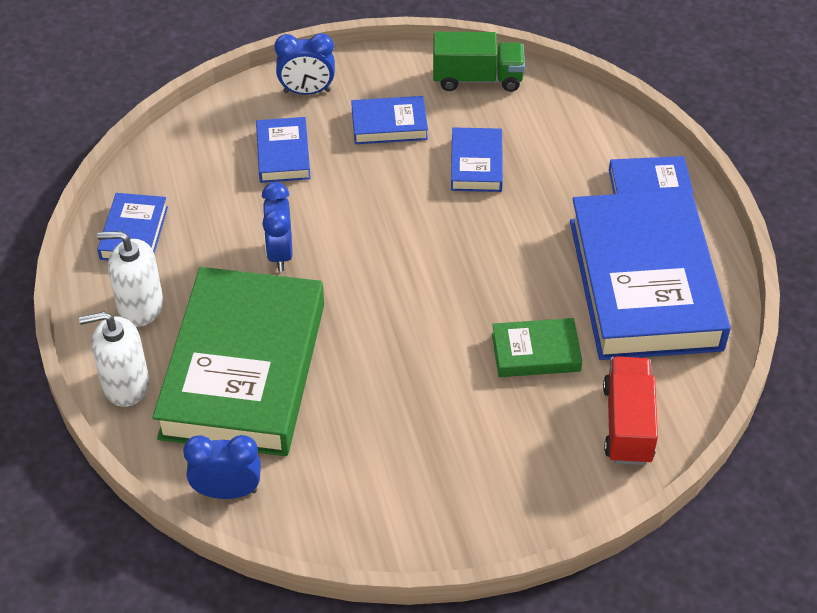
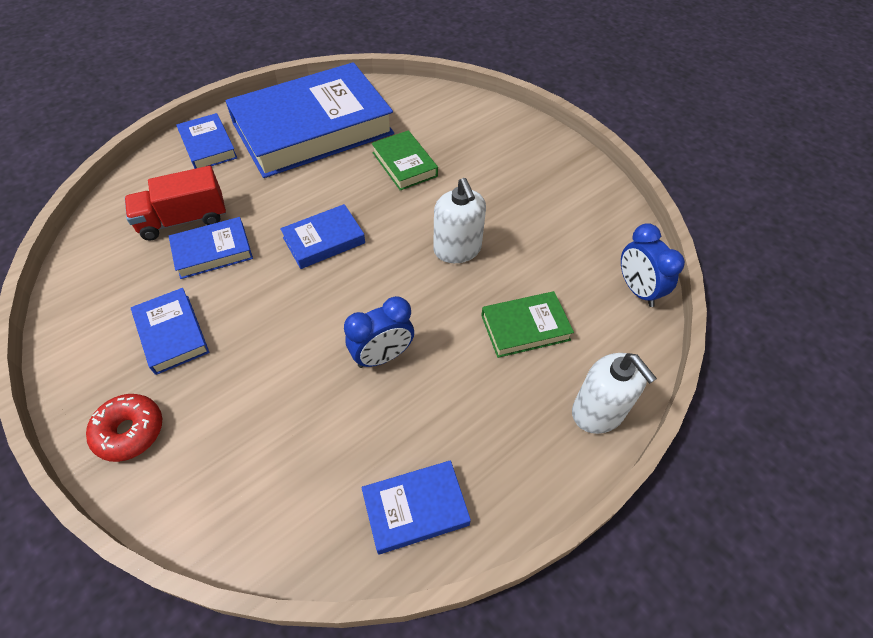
camera: 115 degrees left, 5 degrees up
white soap dispenser [97,231,163,327] -> white soap dispenser moved to [433,178,486,263]
green book [152,267,324,456] -> green book [481,291,574,358], size x0.44
blue book [256,117,311,183] -> blue book moved to [280,204,365,269]
blue clock [274,33,335,95] -> red donut [86,394,162,462]
green truck [433,32,525,92] -> none
red truck [603,356,658,465] -> red truck moved to [125,166,226,241]

